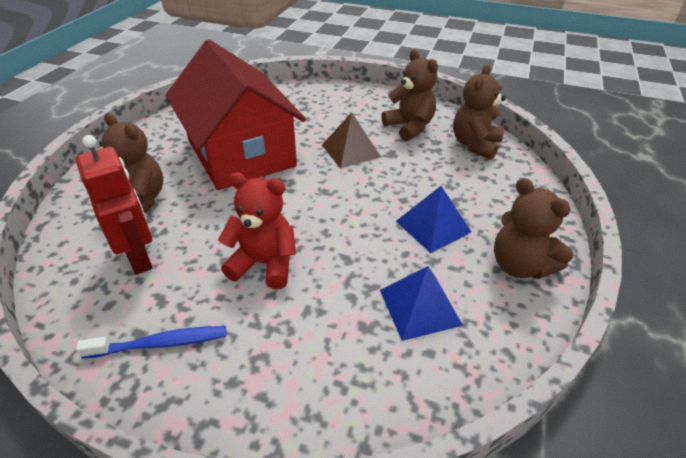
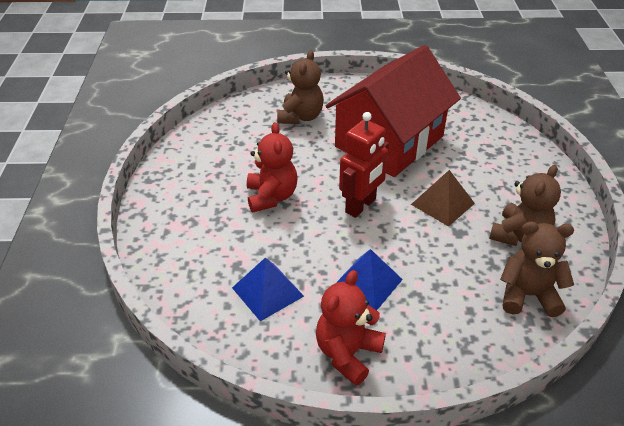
camera: 70 degrees right, 0 degrees up
red robot [75,135,153,275] -> red robot moved to [339,112,389,218]
blue toothbrush [76,326,226,359] -> none
brown teddy bear [494,178,573,279] -> red teddy bear [316,270,386,386]

